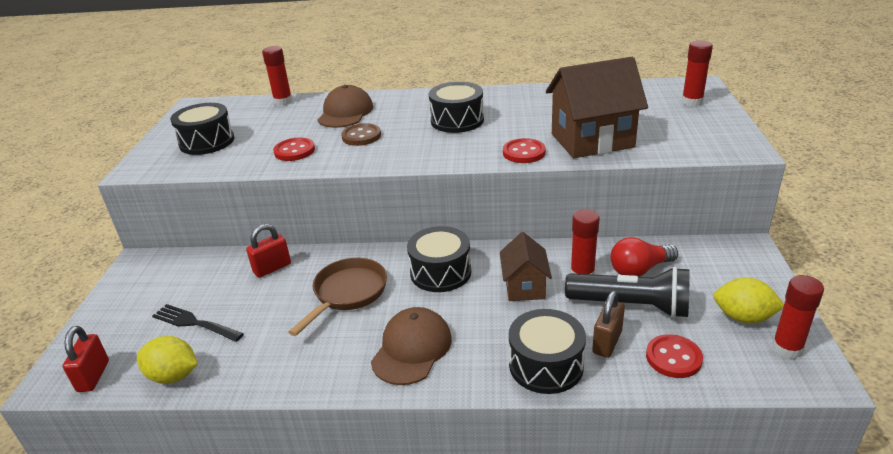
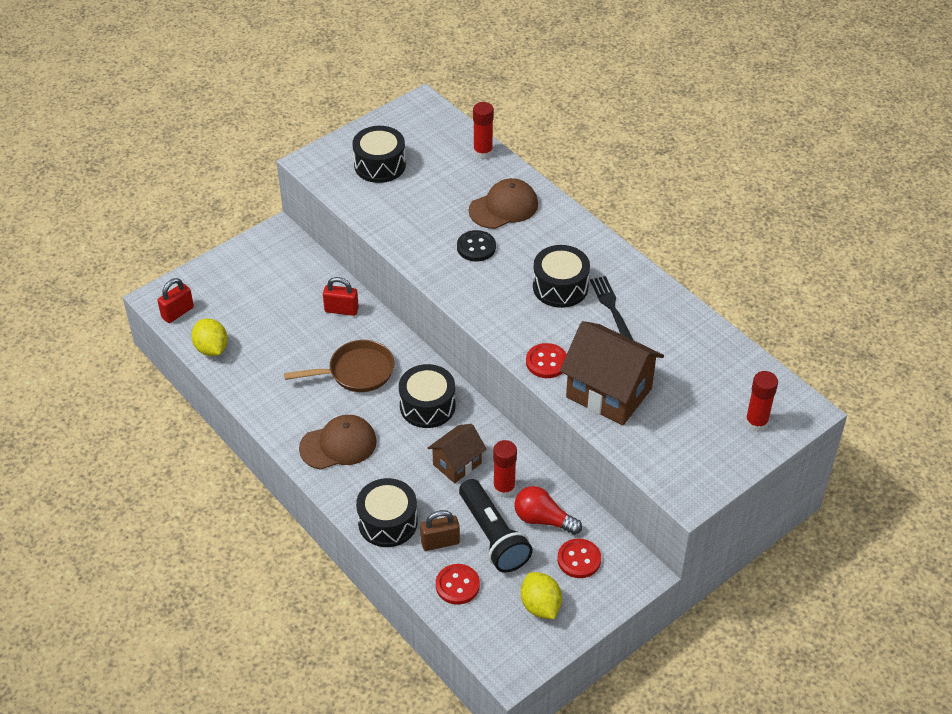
camera: 45 degrees right, 15 degrees up
black fork [152,304,244,342] -> black fork moved to [590,276,633,340]
red button [273,138,315,161] -> red button moved to [557,538,601,578]
brown button [341,123,381,146] -> black button [457,230,496,261]
red glue stick [772,275,824,359] -> none

